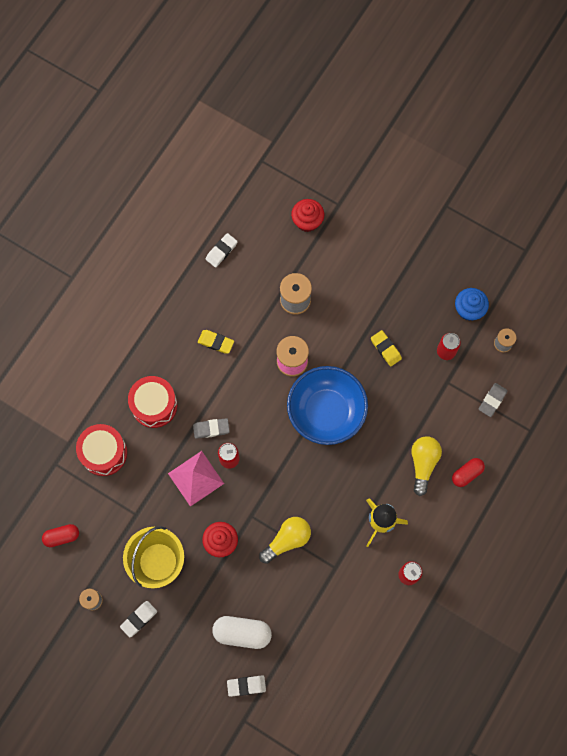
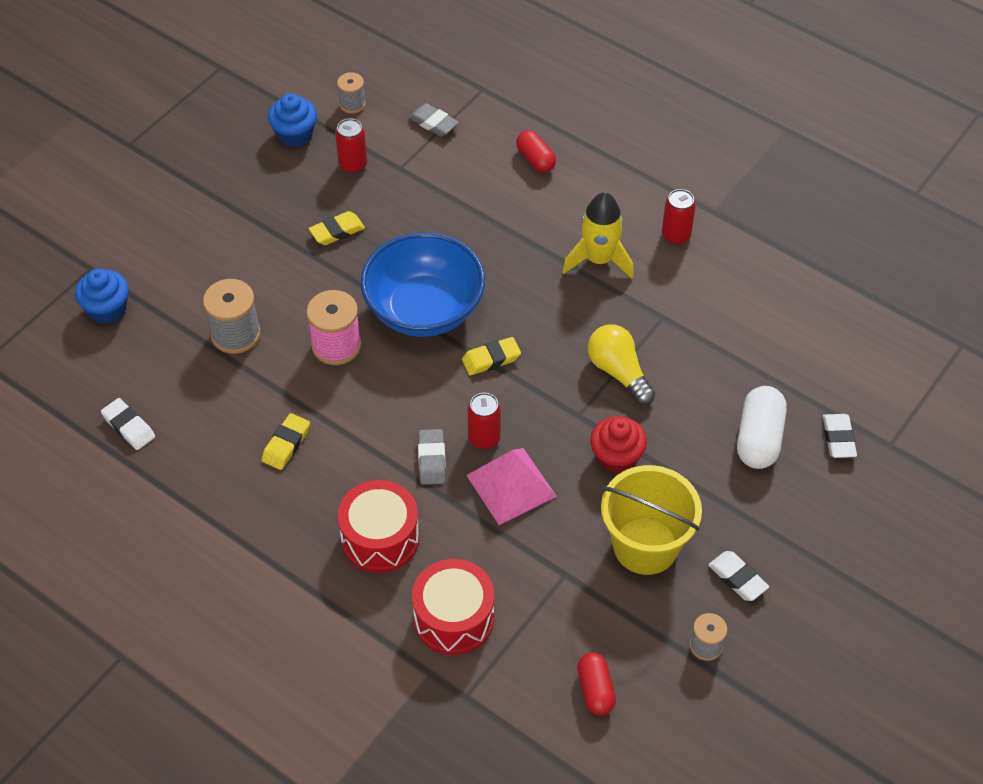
camera: 85 degrees left, 20 degrees down
red cupcake [291,199,324,232] -> blue cupcake [75,269,129,324]
yellow light bulb [411,436,442,496] -> none
none -> yellow eraser [462,337,521,375]

